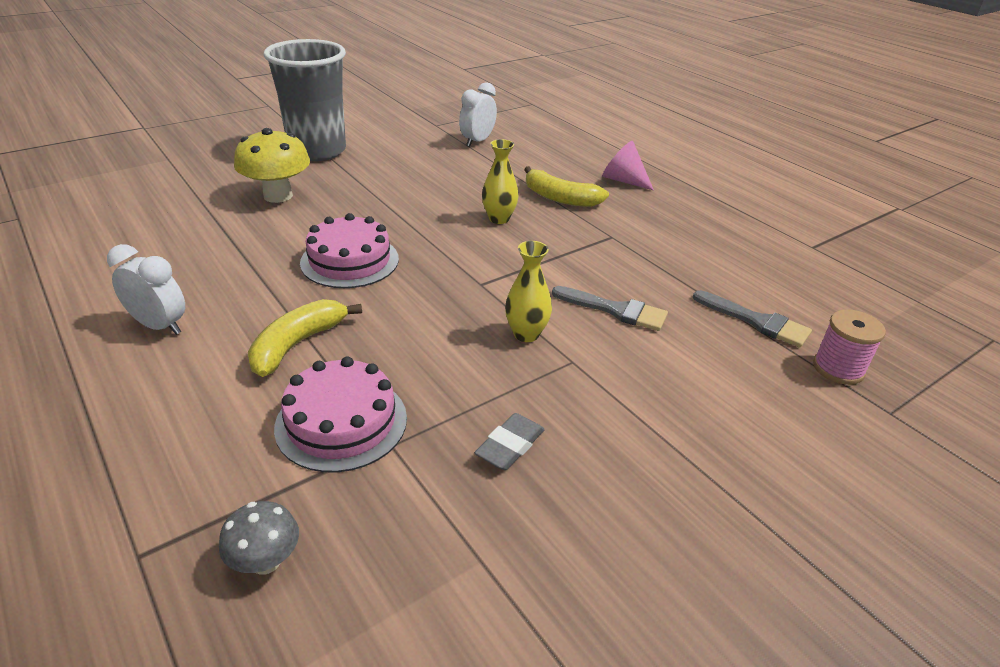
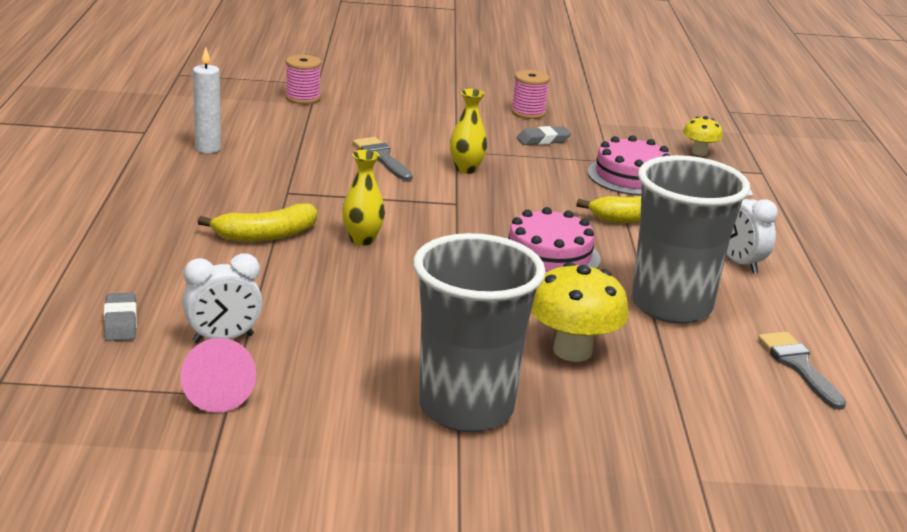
camera: 145 degrees left, 10 degrees down
grey mushroom [219,501,299,575] -> yellow mushroom [683,116,723,156]
yellow banana [524,166,609,207] -> yellow banana turned 90 degrees clockwise [197,204,317,242]
pink cone [602,141,654,190] -> pink cone moved to [180,338,256,413]
grey brush [693,290,812,347] -> grey brush moved to [758,332,846,410]
none -> grey eraser [104,293,137,341]
none -> white candle [193,47,221,153]
none -> pink spool [511,70,550,119]
none -> grey cup [632,155,750,324]

